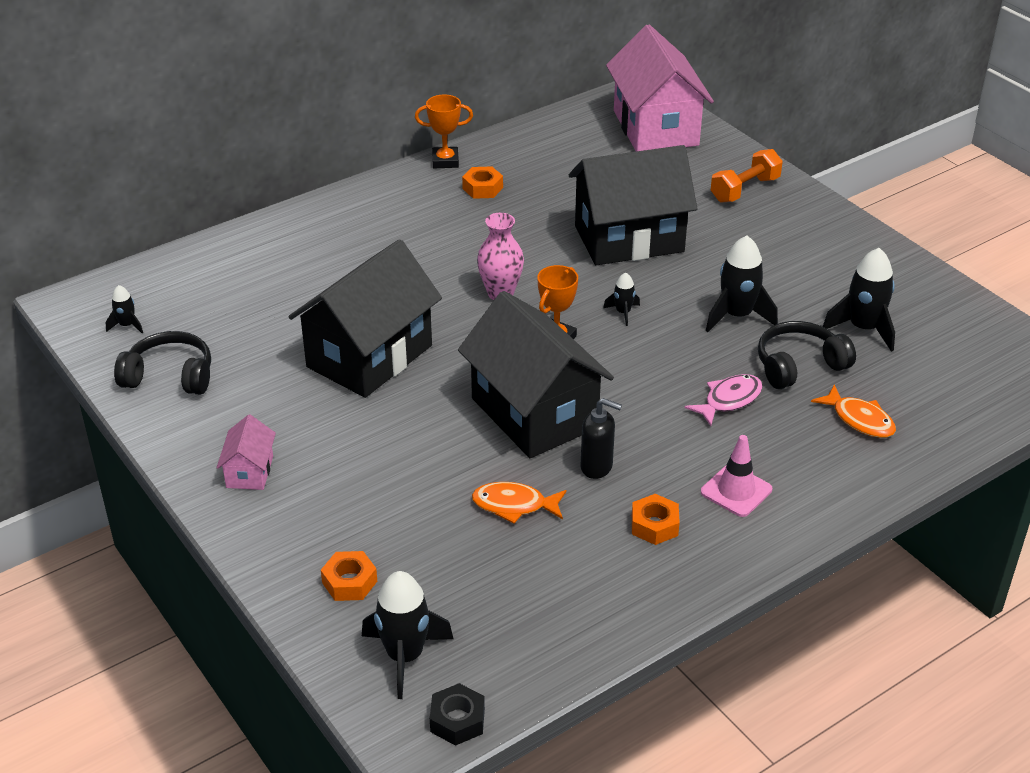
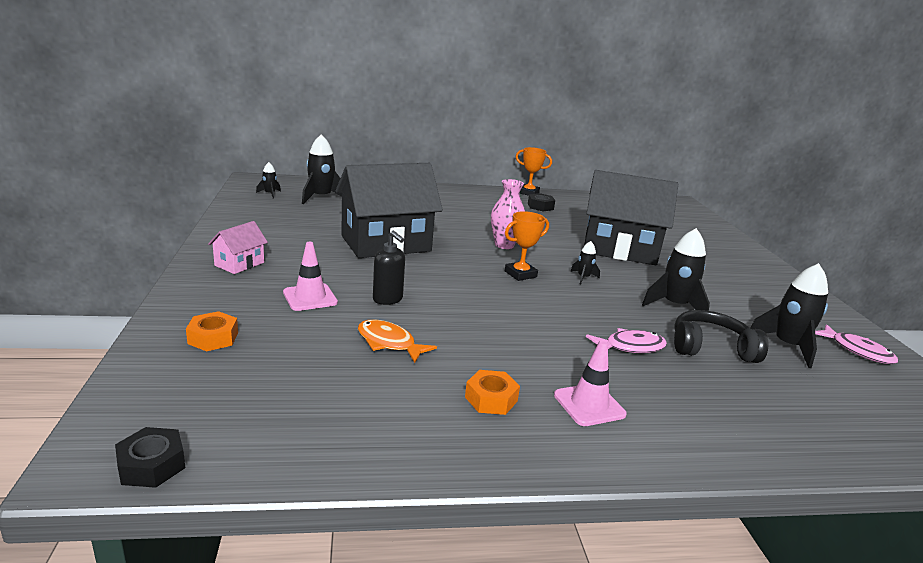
camera: 25 degrees right, 15 degrees down
black headphones [114,331,211,395] -> none
black rocket [362,571,453,699] -> black rocket moved to [302,134,342,204]
black house [458,291,614,458] -> none
orange nut [462,166,503,199] -> black nut [528,193,555,212]
black soap dispenser [581,398,622,479] -> black soap dispenser moved to [373,231,405,305]
pink house [606,25,714,152] -> none
orange dumbbell [711,149,783,203] -> none
orange fish [811,384,896,438] -> none
none -> pink traffic cone [283,242,338,311]
none -> pink fish [815,324,898,364]

